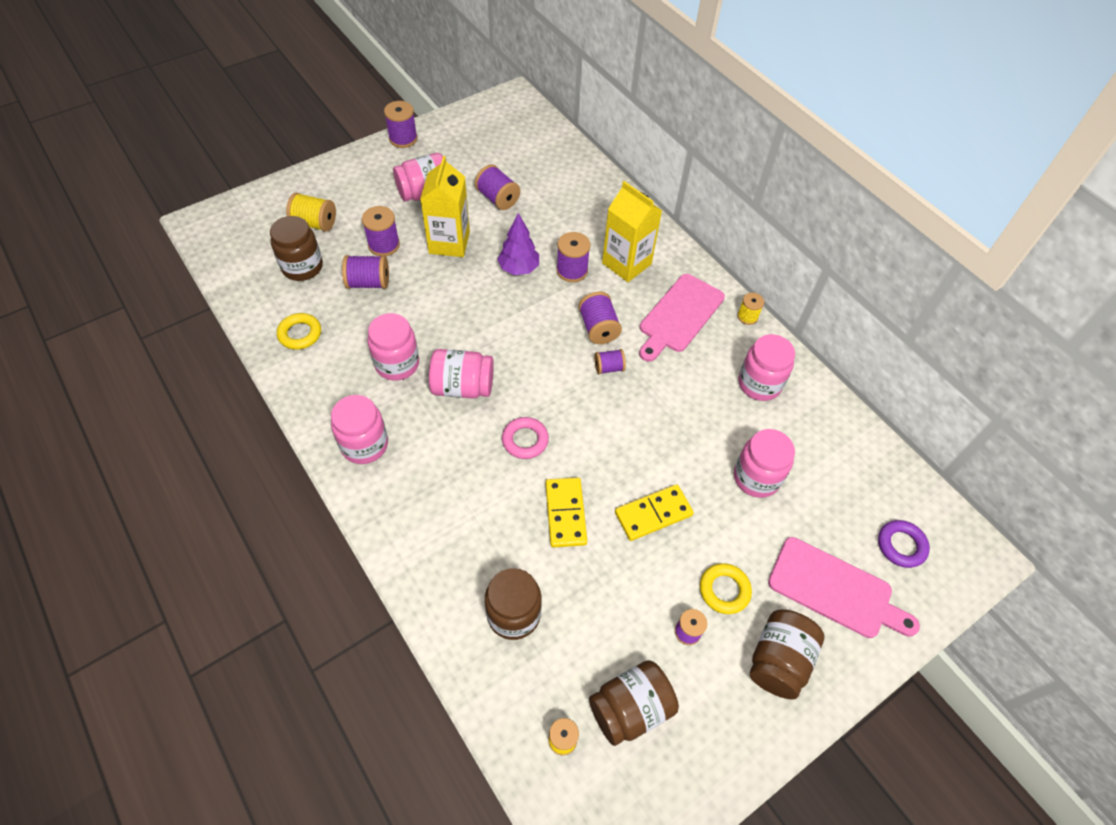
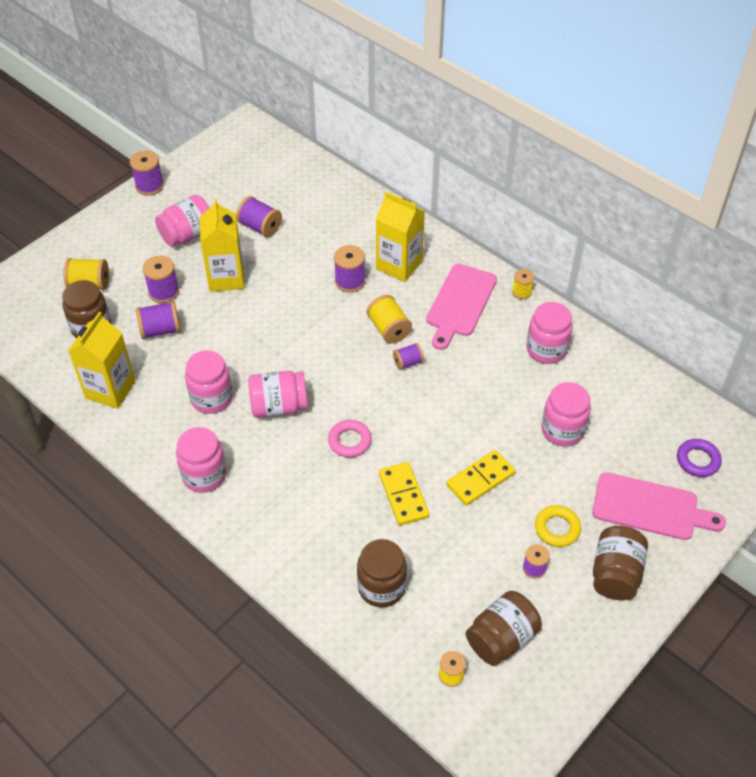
camera: 10 degrees left, 5 degrees down
yellow ring [277,313,321,350] -> yellow carton [68,312,136,409]
purple tree [498,213,539,275] -> none
purple spool [579,292,622,344] -> yellow spool [367,295,412,344]

